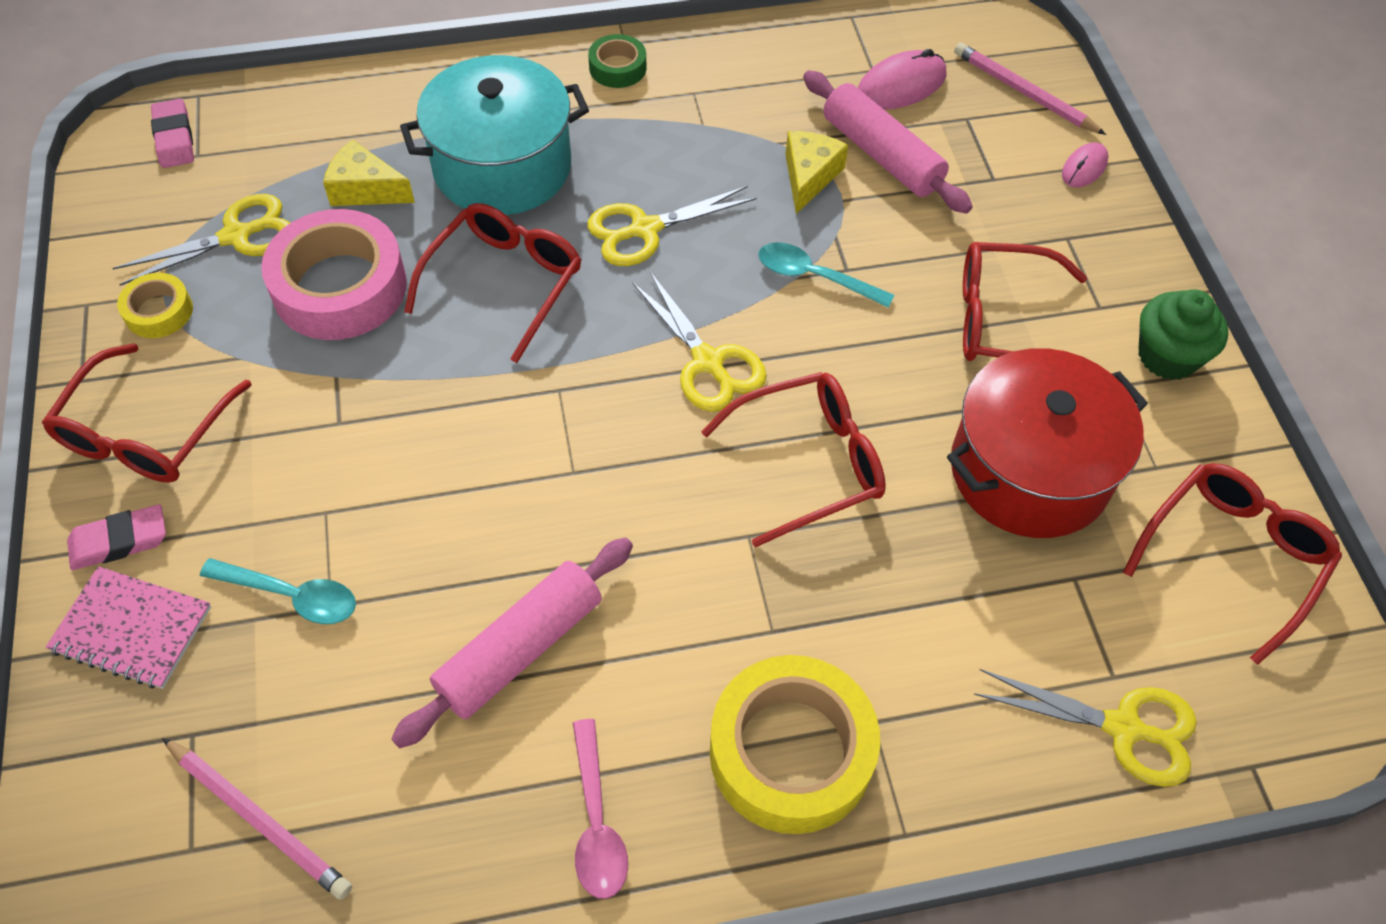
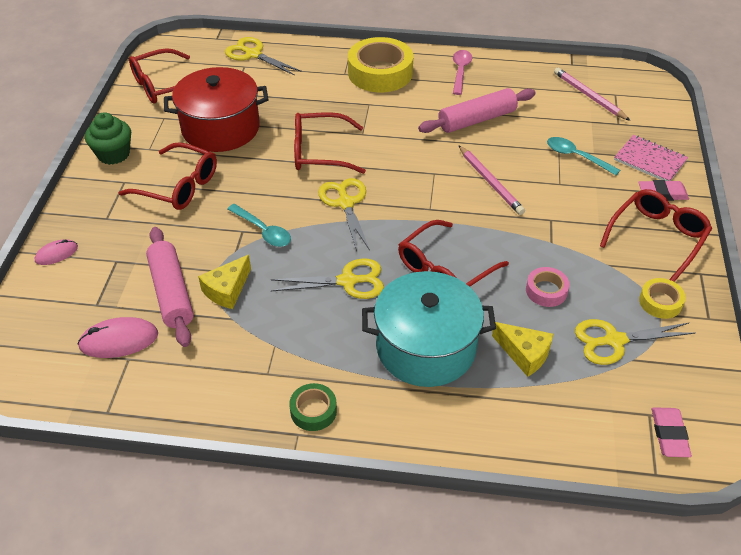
camera: 160 degrees left, 10 degrees down
pink tape [261,209,407,340] -> pink tape [526,267,570,307], size x0.49
pink pencil [954,43,1106,135] -> pink pencil moved to [458,145,525,215]

